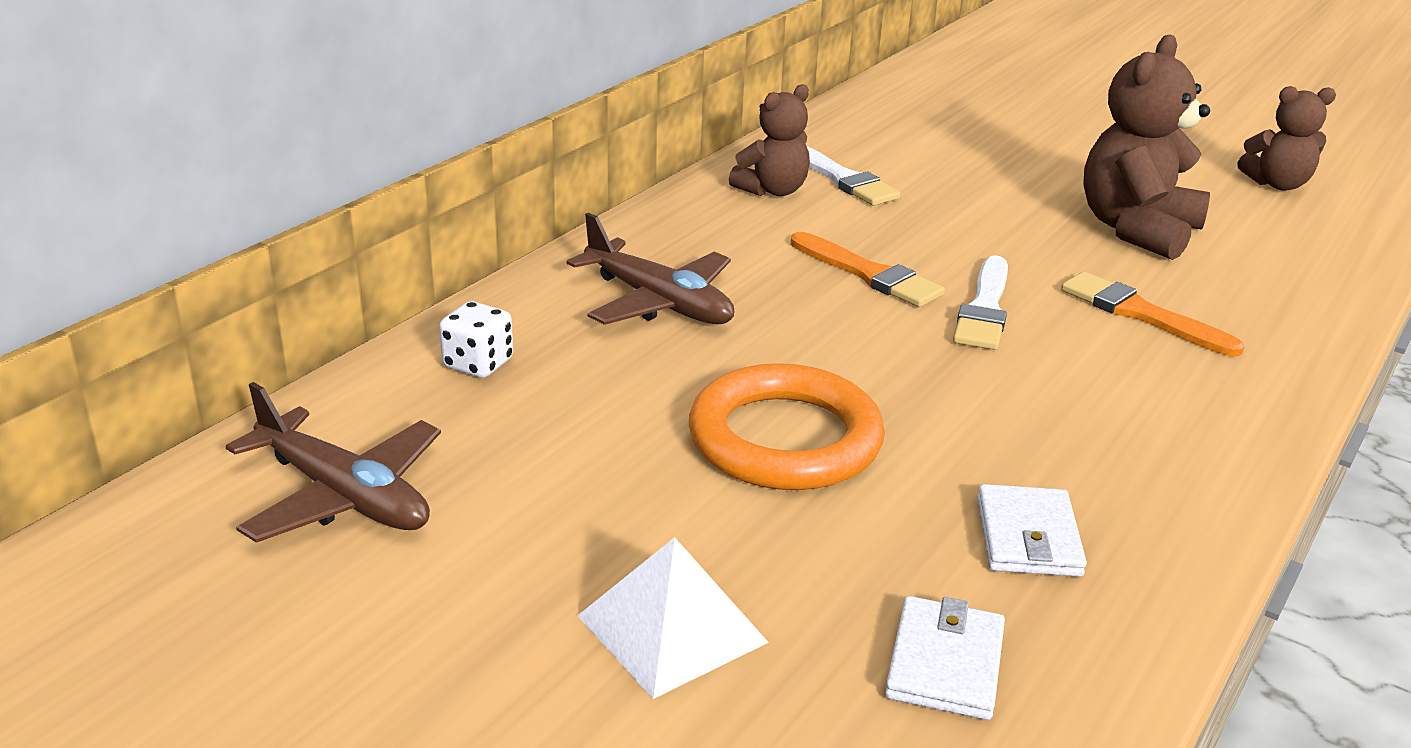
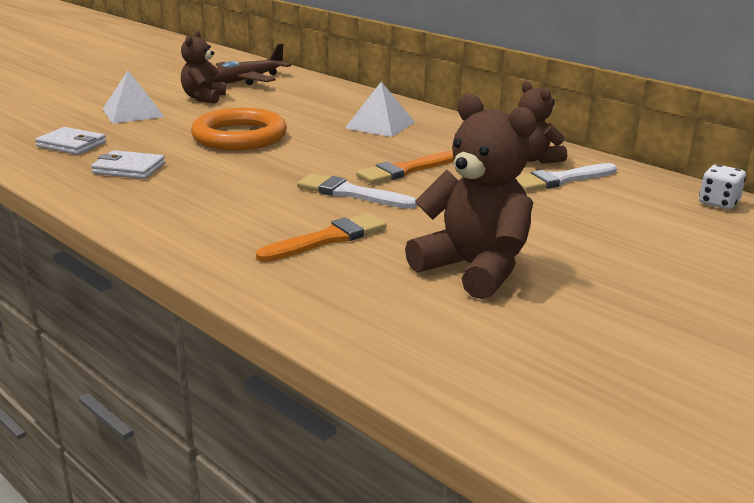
camera: 100 degrees right, 5 degrees down
white dice [439,301,513,378] -> white dice moved to [699,164,746,209]
brown plane [567,213,734,325] -> white pyramid [345,82,415,137]
brown teddy bear [1238,86,1336,191] -> brown teddy bear moved to [181,31,226,103]

